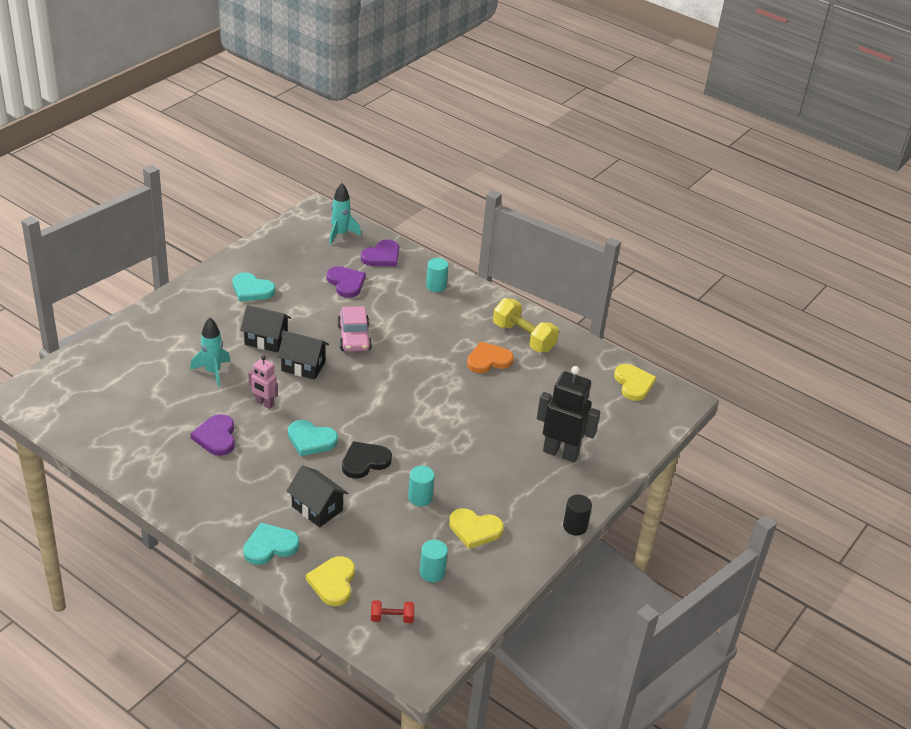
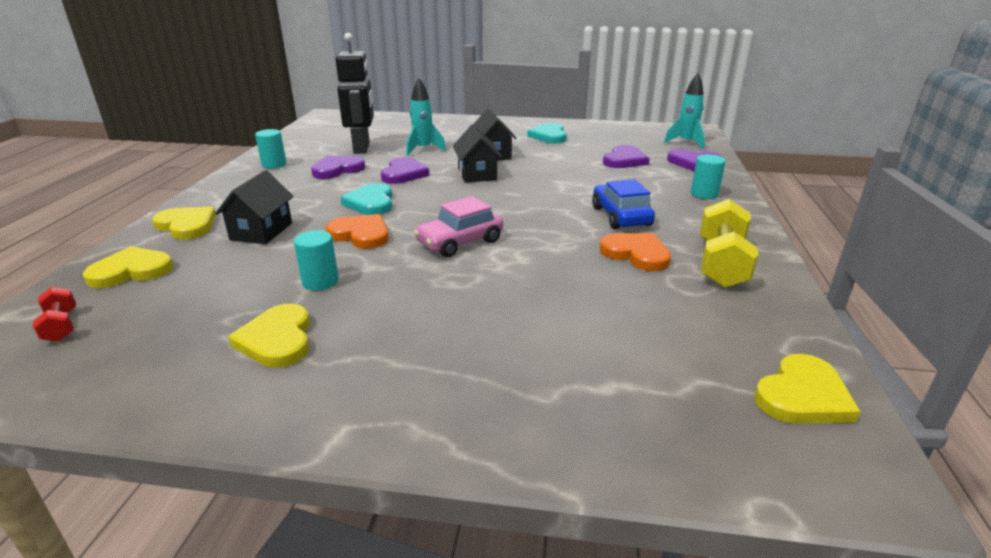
camera: 65 degrees right, 10 degrees down
turquoise heart [243,523,300,565] -> yellow heart [152,207,216,240]
pink robot [248,356,278,409] -> purple heart [381,157,429,184]
pink car [337,306,372,352] -> pink car moved to [414,196,503,257]
black heart [342,441,392,479] -> orange heart [325,214,389,249]
turquoise cylinder [420,540,448,582] -> turquoise cylinder moved to [255,129,286,169]
black robot [537,366,600,462] -> black robot moved to [336,33,374,154]
black cylinder [563,494,592,536] -> none
none -> blue car [592,179,655,229]

